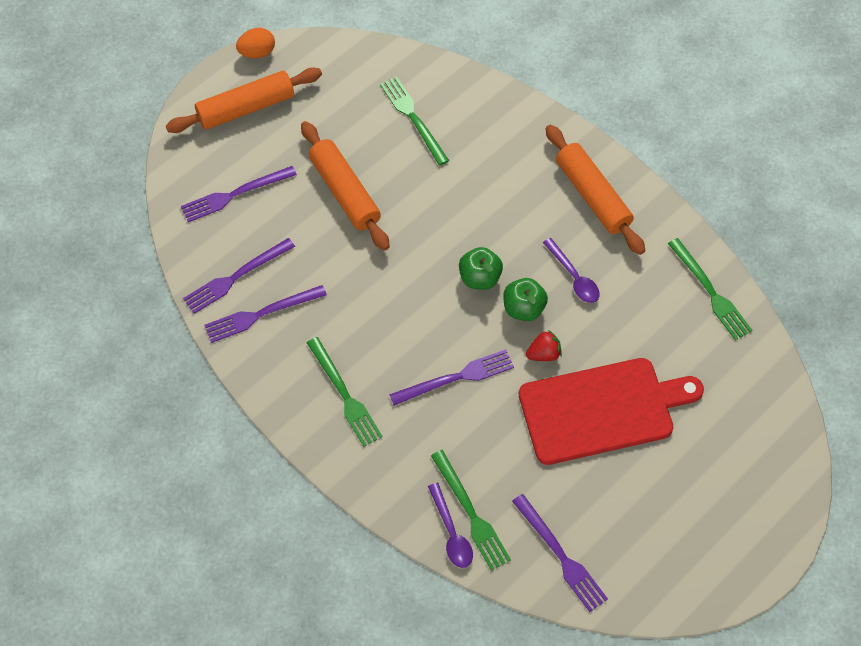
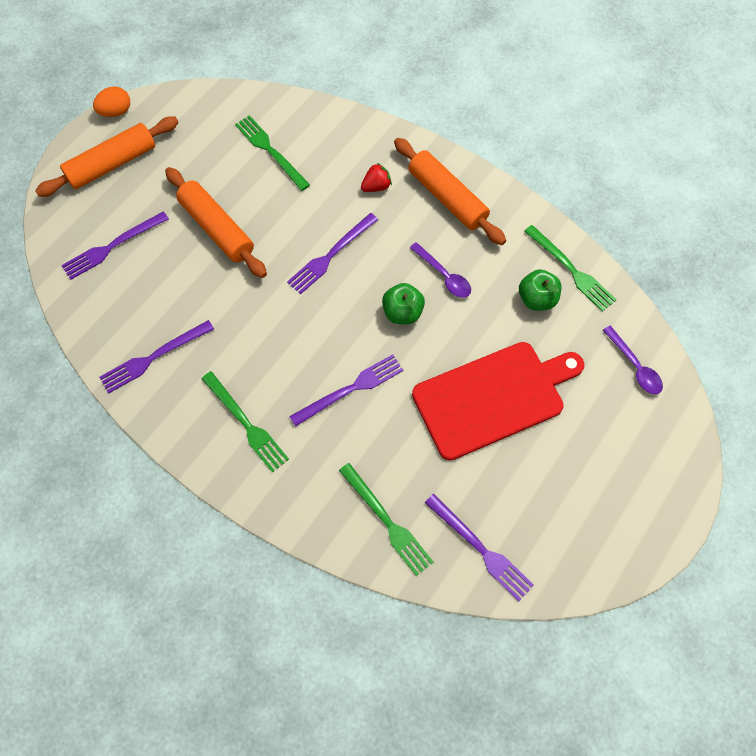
camera: 10 degrees left, 5 degrees up
purple fork [183,238,295,314] -> purple fork moved to [287,213,378,294]
purple spoon [428,483,473,568] -> purple spoon moved to [603,326,663,394]
green apple [459,247,503,290] -> green apple moved to [519,269,562,311]
red strawberry [526,330,562,361] -> red strawberry moved to [361,162,392,192]

